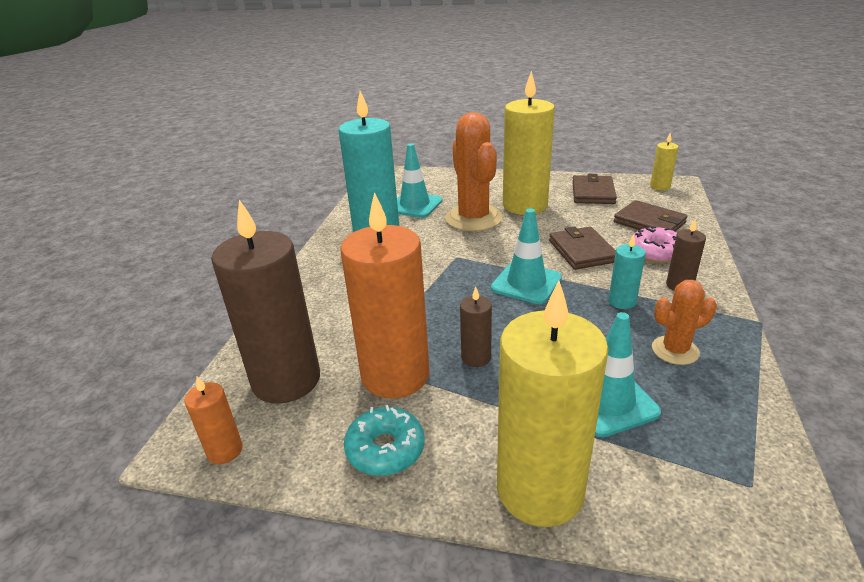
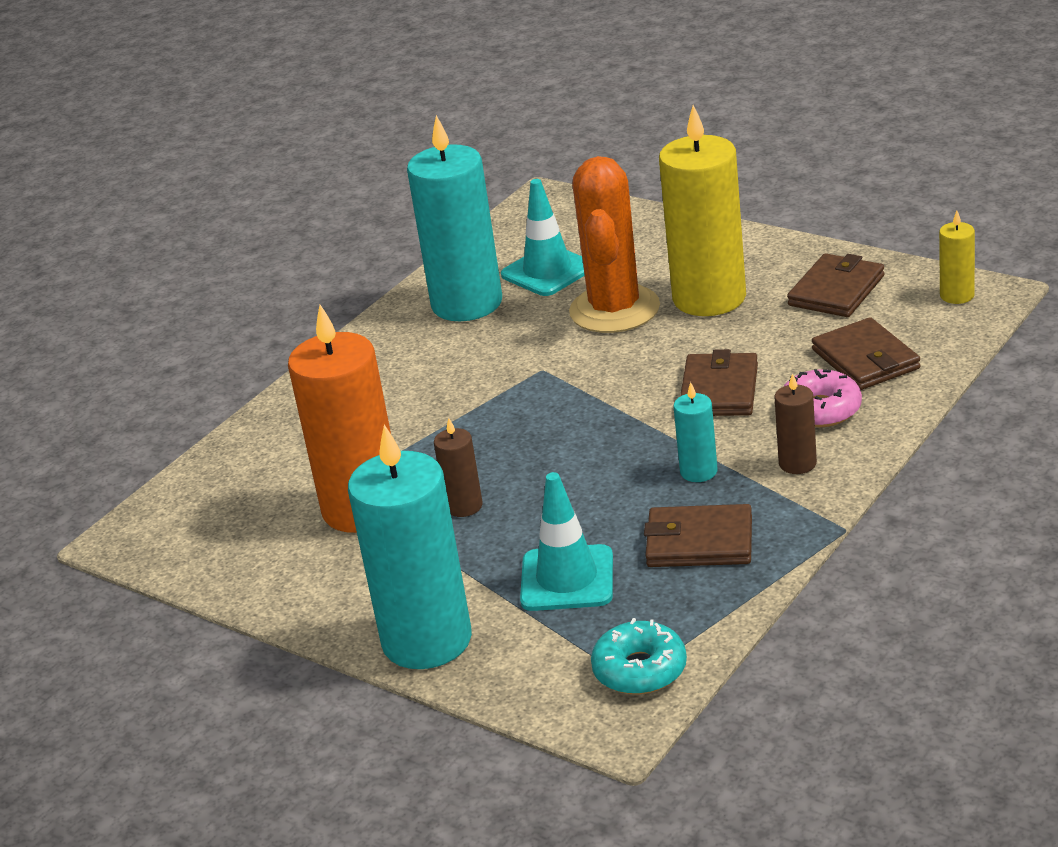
camera: 25 degrees right, 0 degrees up
orange candle [185,377,243,464] -> none
brown candle [211,200,320,404] -> none
turquoise donut [344,405,424,476] -> turquoise donut moved to [591,618,687,695]
turquoise traffic cone [491,208,562,304] -> none
yellow candle [497,281,609,527] -> turquoise candle [348,424,472,669]
orange cactus [652,280,717,365] -> brown wallet [644,504,752,567]

